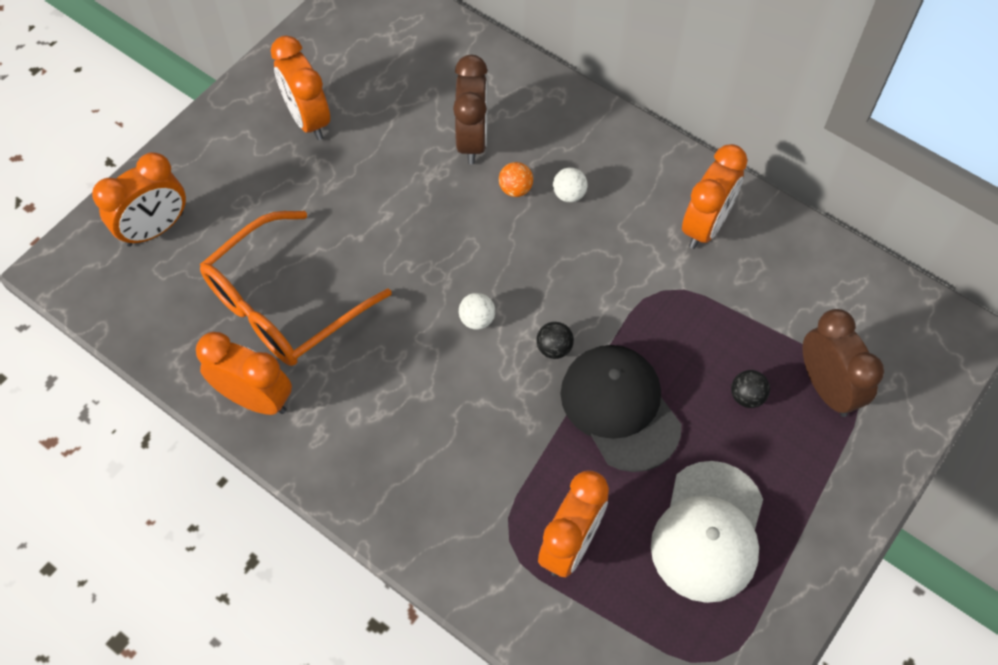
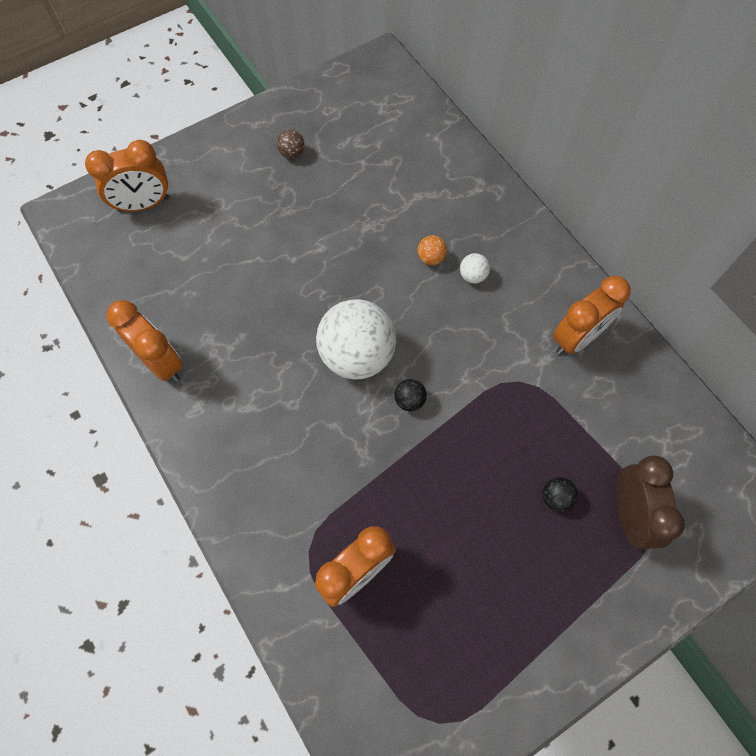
camera: 20 degrees right, 5 degrees up
orange glasses [200,211,392,366] -> none
orange clock [271,36,330,140] -> brown ball [277,130,304,159]
brown clock [453,55,488,164] -> none
white ball [459,293,495,330] -> white ball [316,299,396,380], size x2.46
black cap [561,345,681,472] -> none
white cap [651,461,763,603] -> none

